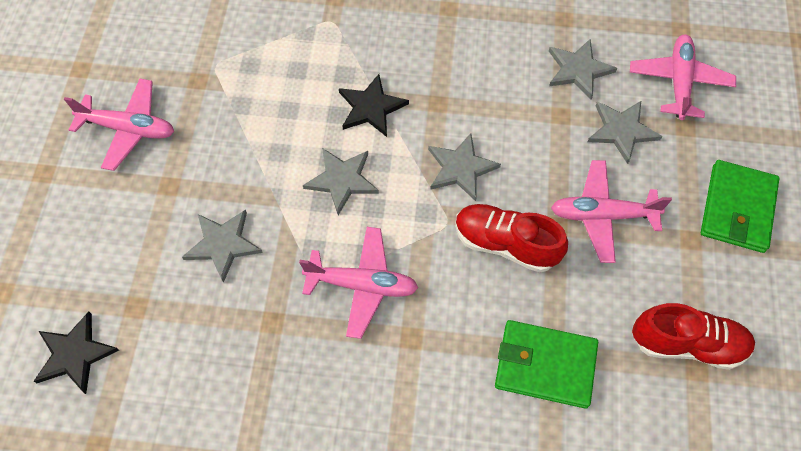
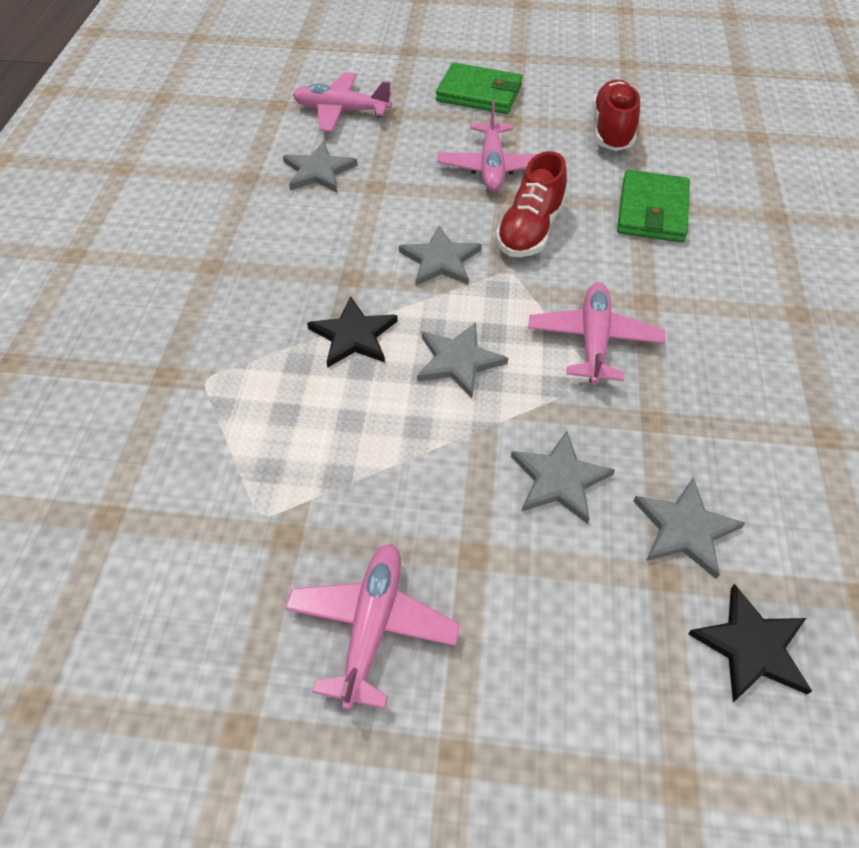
camera: 90 degrees left, 10 degrees down
grey star [587,101,662,164] -> grey star moved to [633,478,745,579]

